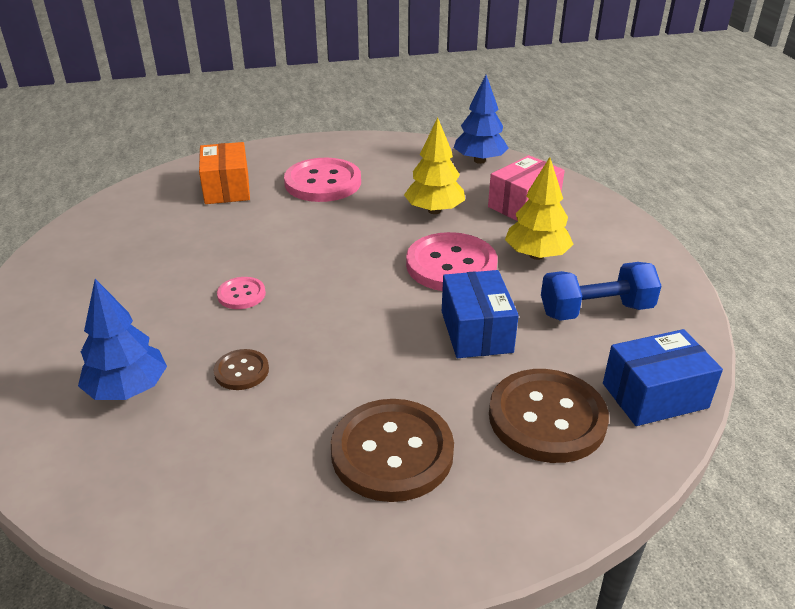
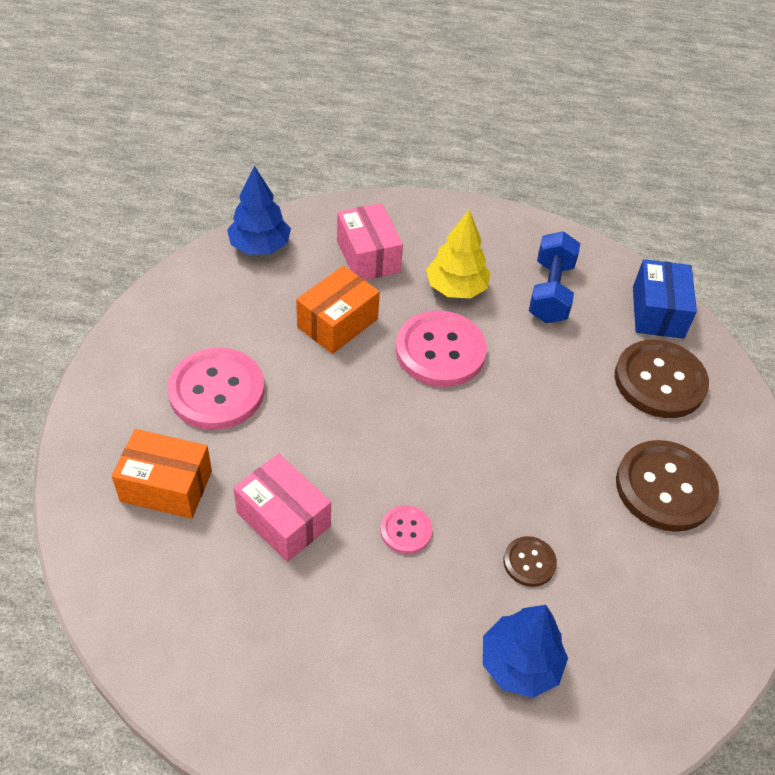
camera: 70 degrees left, 15 degrees up
yellow tree [404,118,465,214] -> orange box [296,266,380,354]
blue box [442,270,519,358] -> none
none -> pink box [233,454,331,562]

